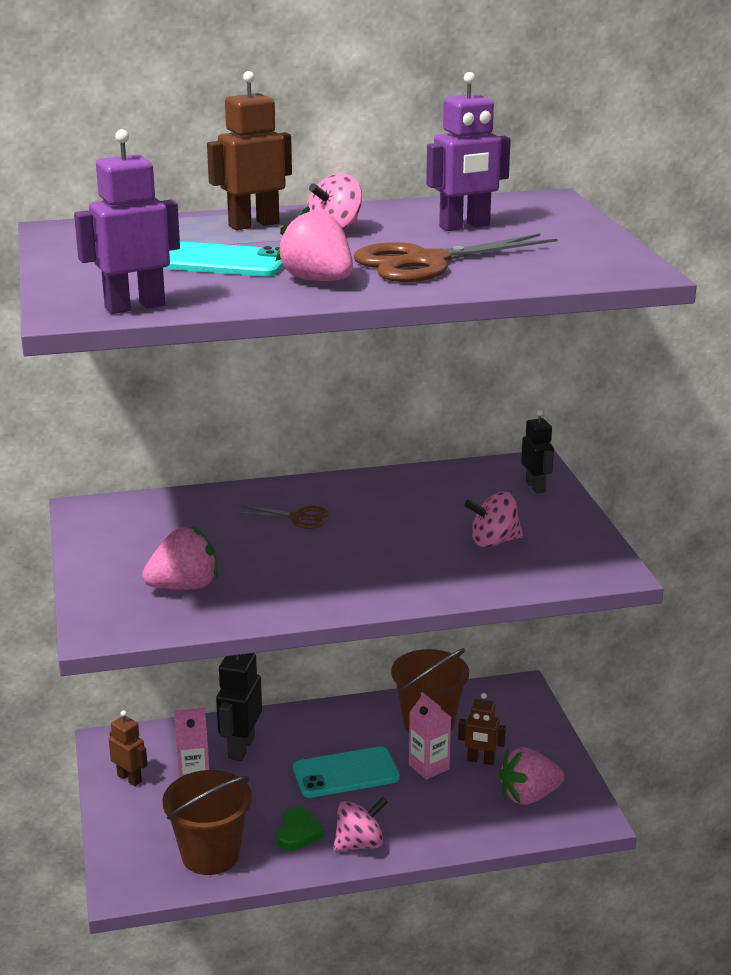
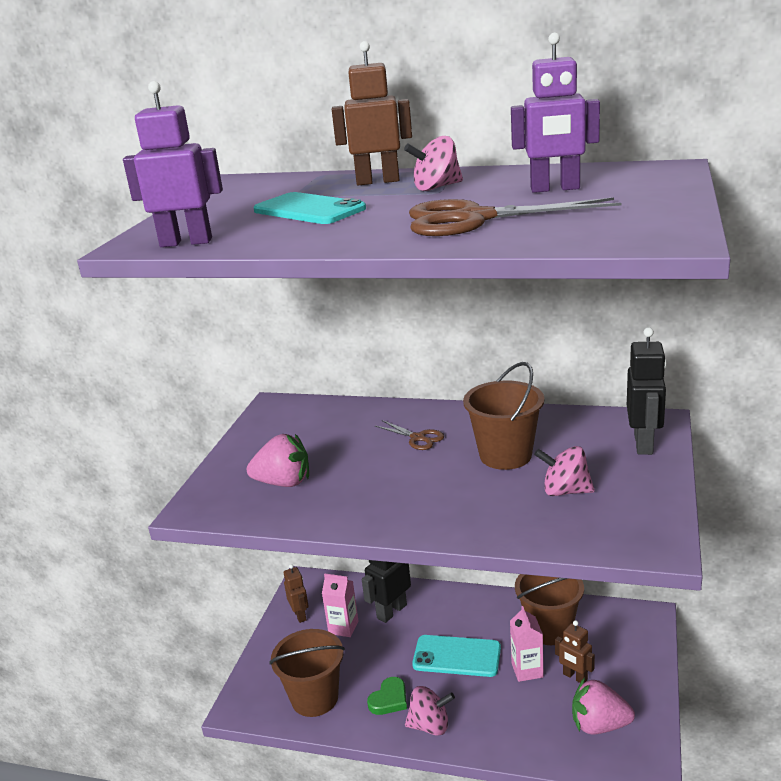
camera: 30 degrees right, 0 degrees up
pink strawberry [276,206,353,281] -> none
black robot [521,410,554,494] -> black robot [627,327,667,455], size x1.58
none -> brown bucket [463,362,544,470]

